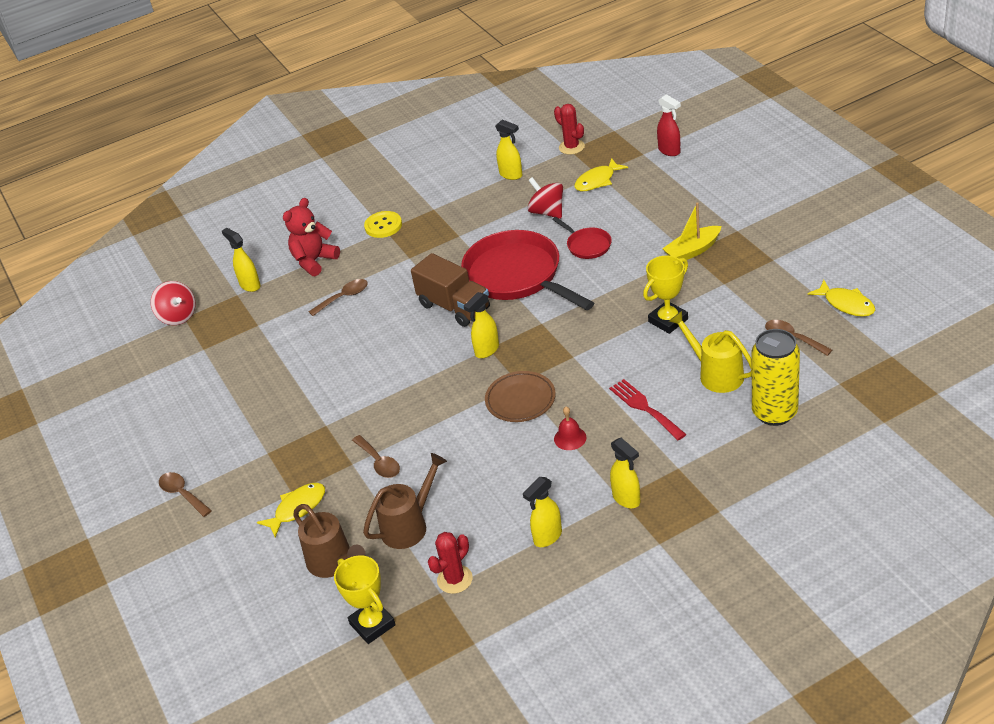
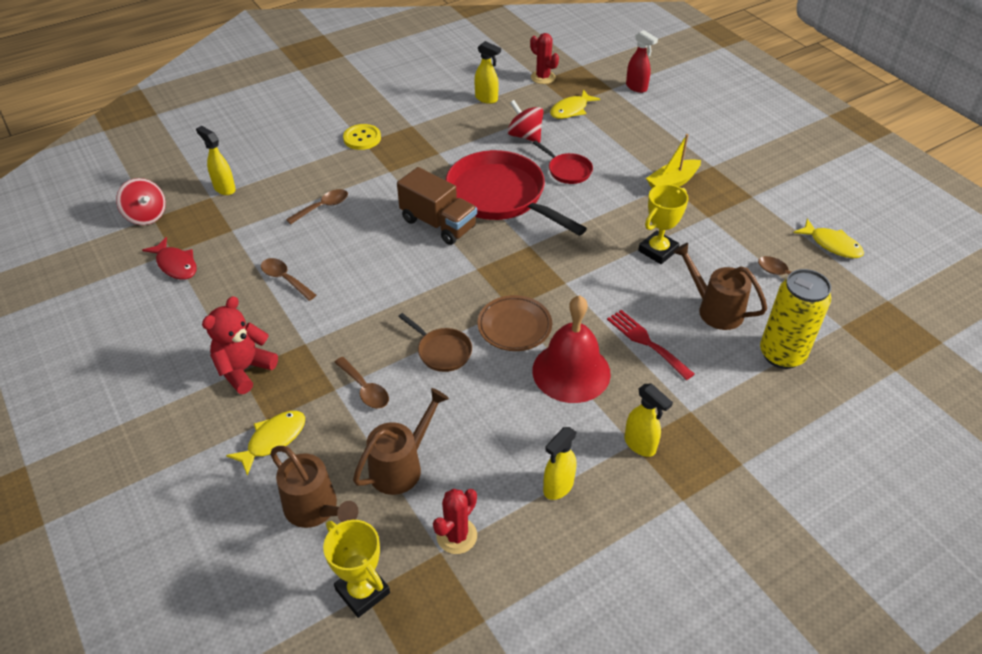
camera: 10 degrees left, 5 degrees up
brown spoon [159,472,212,517] -> brown spoon moved to [261,258,316,301]
red teddy bear [283,198,340,276] -> red teddy bear moved to [202,296,278,394]
yellow spray bottle [464,292,499,358] -> none
red bell [554,407,586,450] -> red bell [532,295,611,403], size x2.26
yellow watering can [669,311,752,393] -> brown watering can [673,243,767,330]
none -> red fish [142,237,197,280]
none -> brown pan [398,313,472,372]

